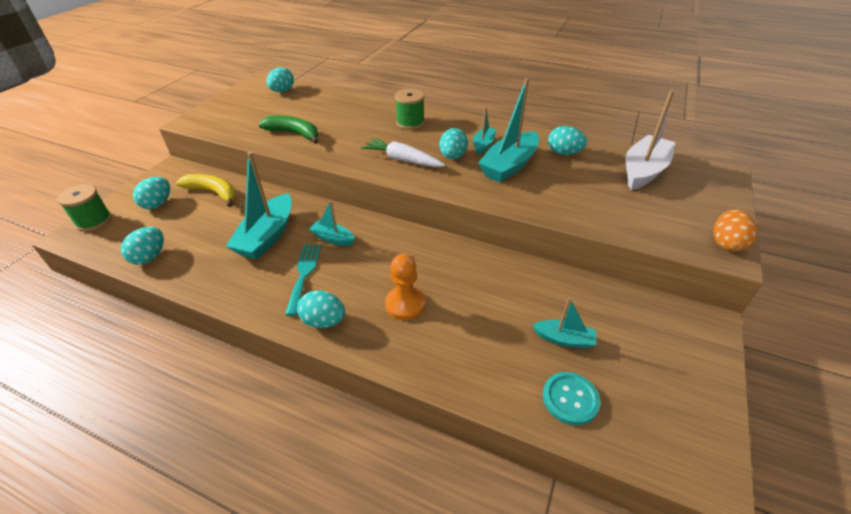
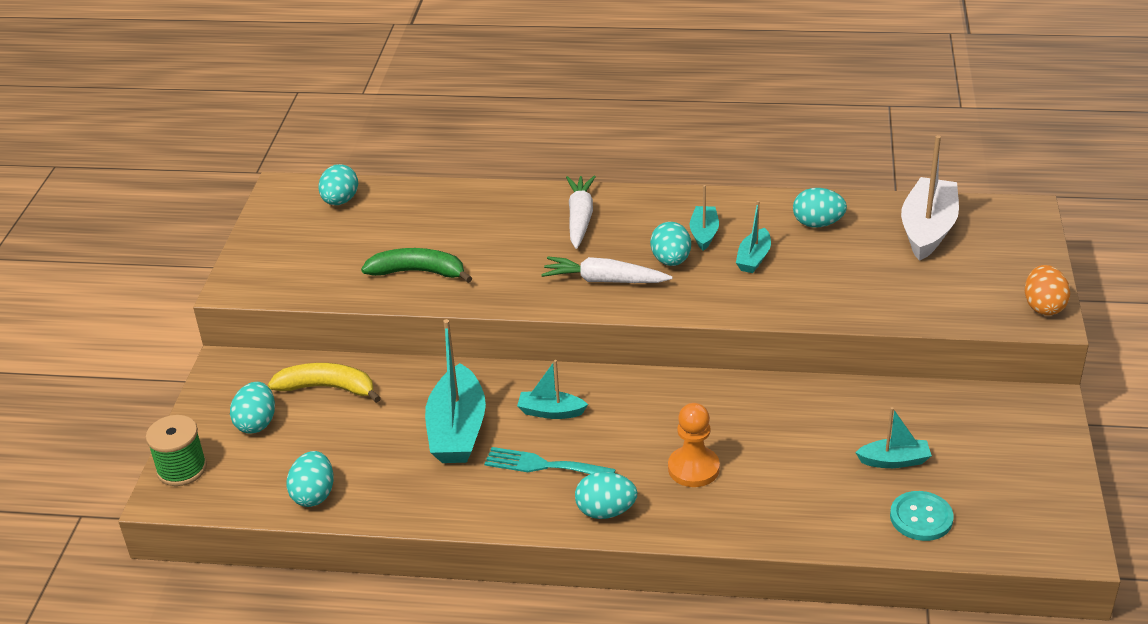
camera: 15 degrees left, 5 degrees down
turquoise fork [285,245,321,316] -> turquoise fork turned 60 degrees counterclockwise [484,447,616,474]
green spool [395,89,425,130] -> white carrot [566,176,596,249]
turquoise boat [478,78,539,183] -> turquoise boat [736,201,771,273], size x0.54

